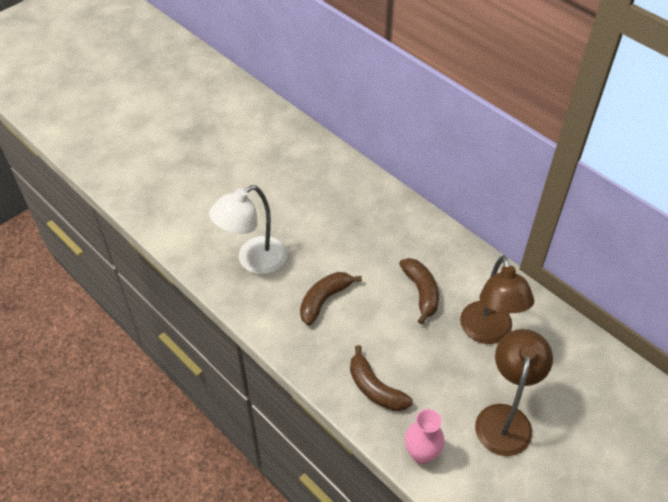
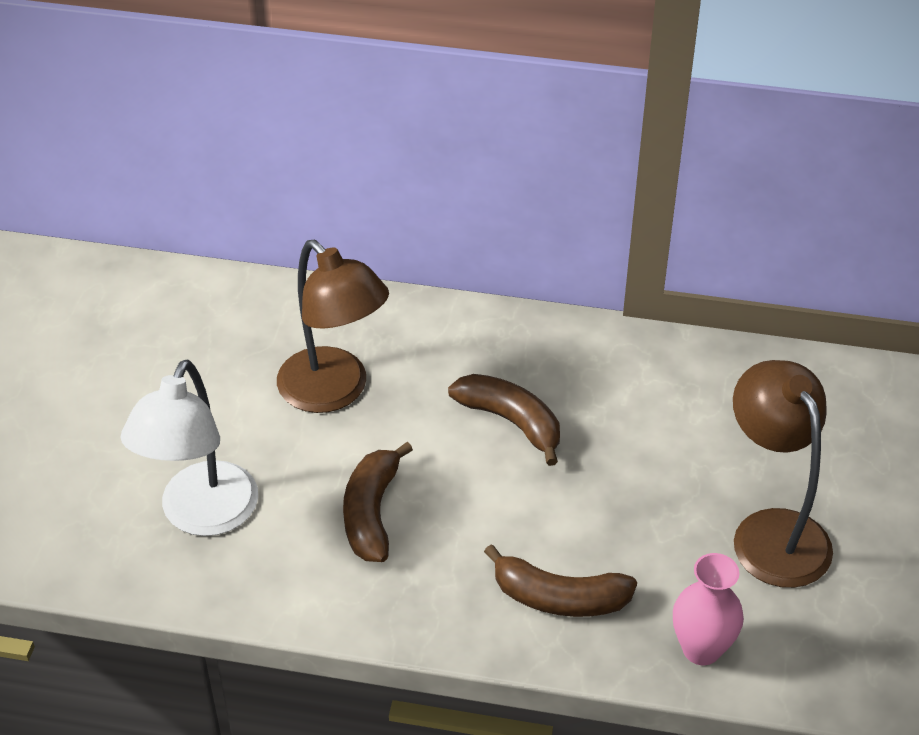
camera: 35 degrees left, 5 degrees down
brown lamp [460,255,534,344] -> brown lamp moved to [277,240,389,413]

